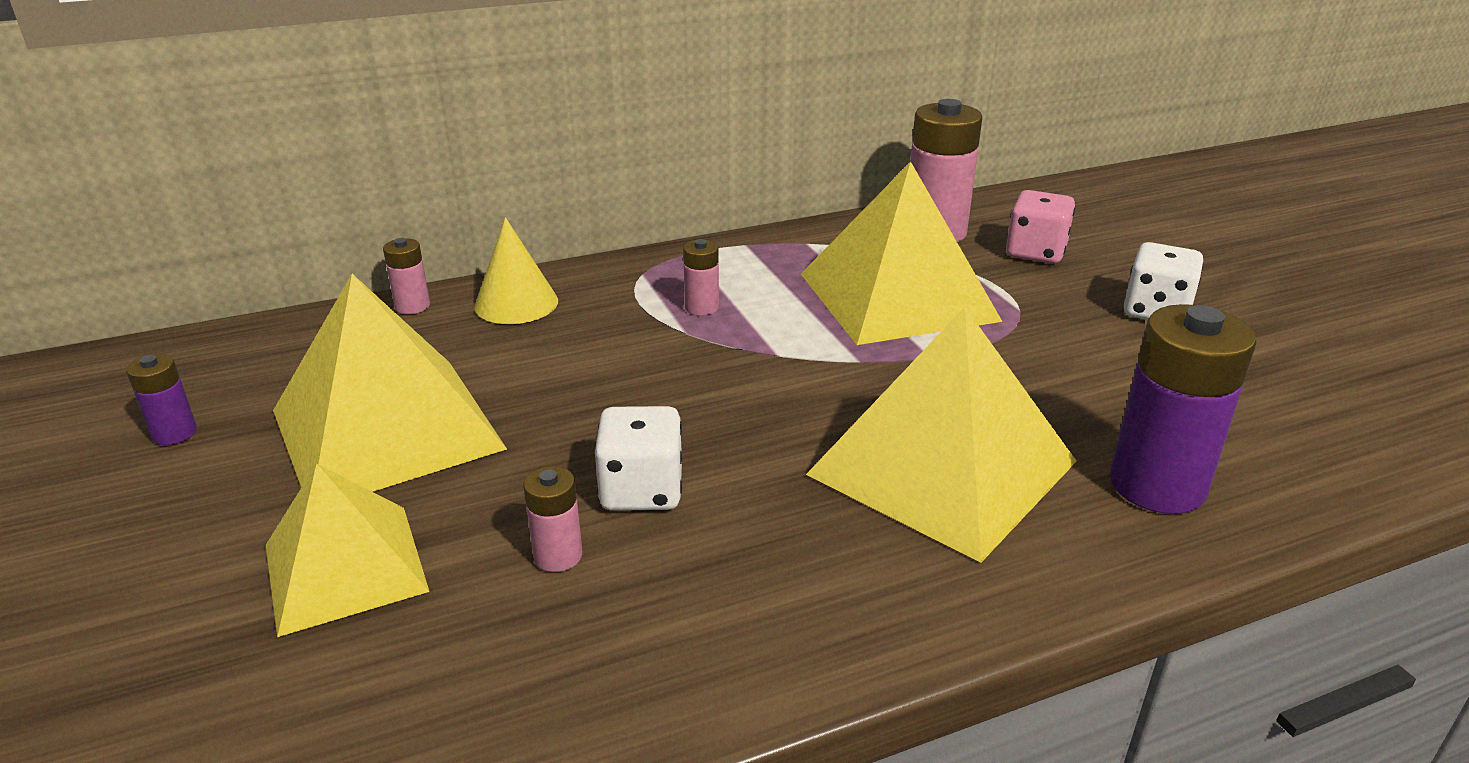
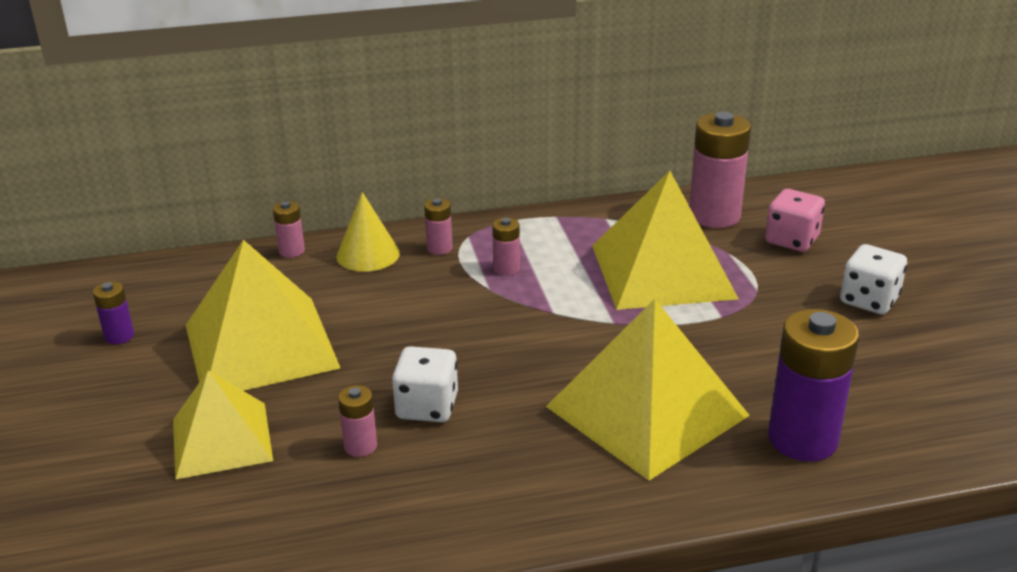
camera: 10 degrees right, 0 degrees up
none -> pink battery [424,198,453,255]

